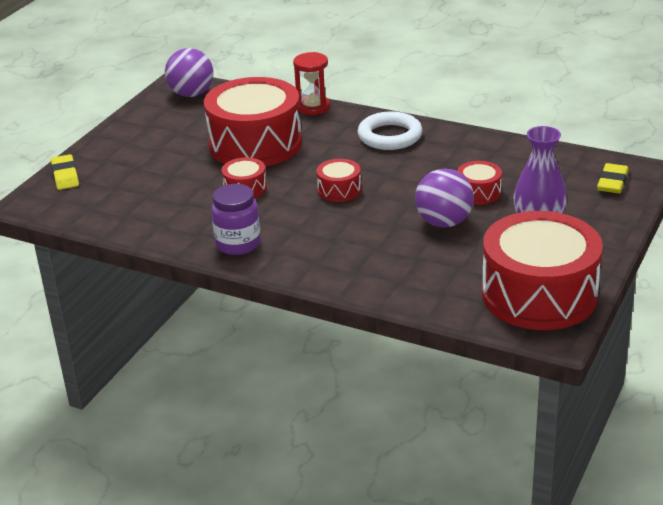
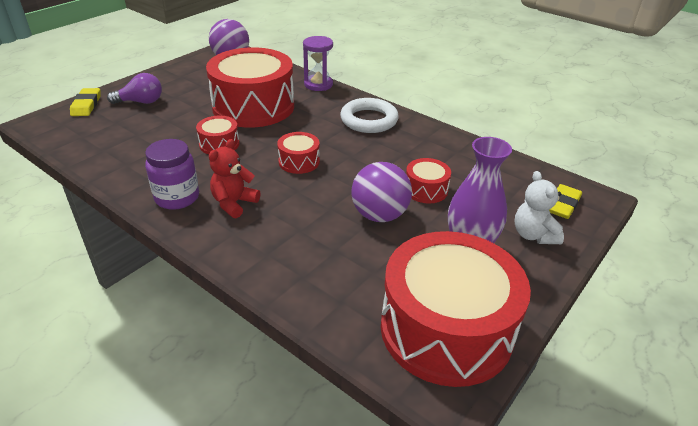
camera: 10 degrees right, 5 degrees up
red hourglass [293,52,330,115] -> purple hourglass [303,36,333,91]
none -> purple light bulb [107,73,162,104]
none -> red teddy bear [209,139,260,218]
none -> white teddy bear [515,171,564,244]

